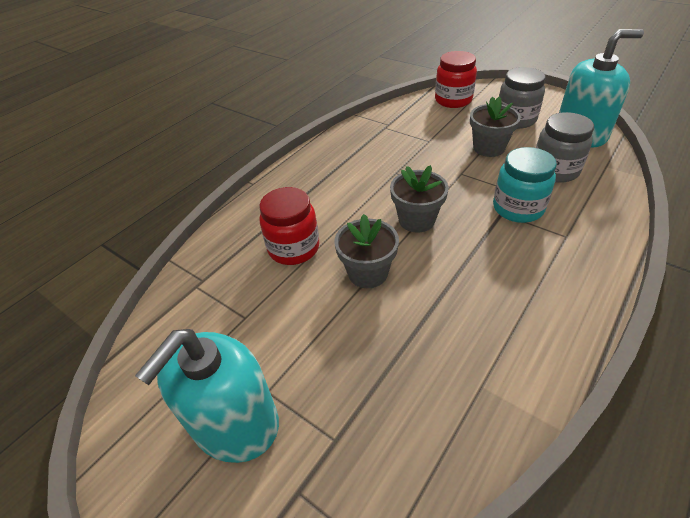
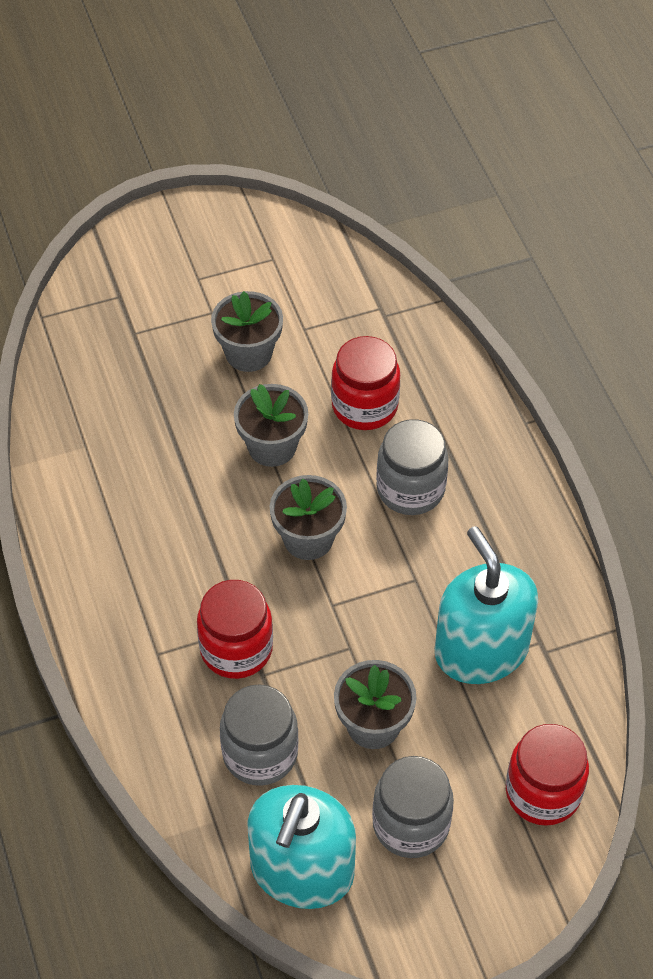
camera: 120 degrees right, 10 degrees up
turquoise soap dispenser [135,329,279,463] -> turquoise soap dispenser moved to [435,526,538,684]
turquoise jar [493,147,557,223] -> red jar [197,580,273,679]
none -> grey flower pot [211,291,283,372]
none -> grey jar [376,419,449,515]

